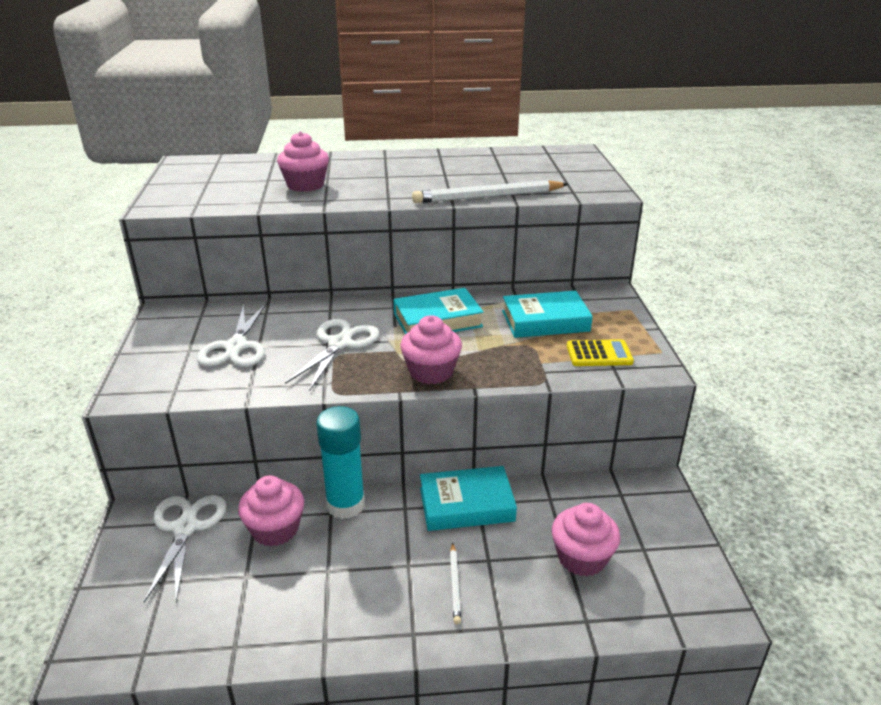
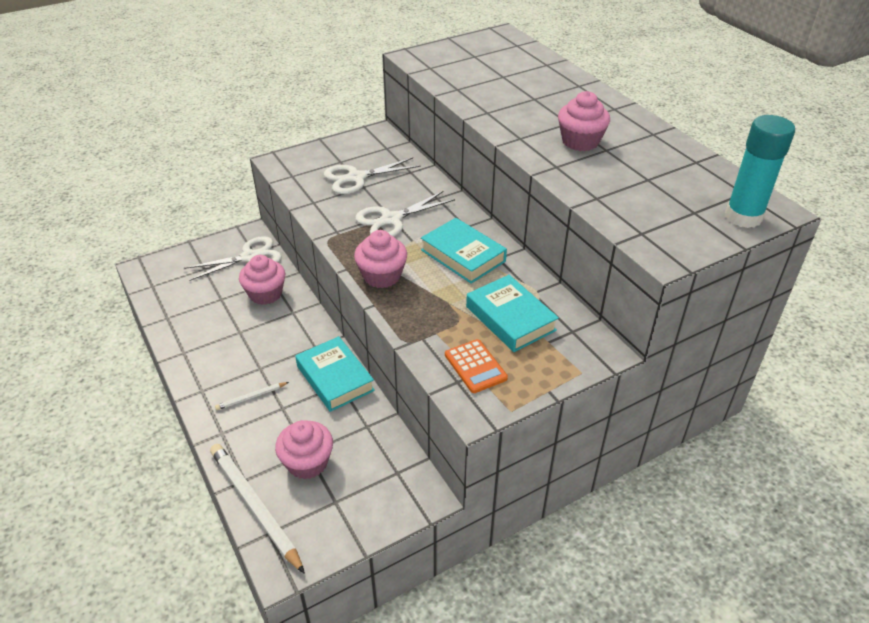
camera: 65 degrees right, 10 degrees up
pink cupcake [277,132,329,192] -> pink cupcake moved to [558,91,610,151]
white scissors [285,319,380,391] -> white scissors turned 150 degrees clockwise [355,191,455,237]
turquoise glue stick [316,406,365,519] -> turquoise glue stick moved to [725,115,795,228]
white pencil [412,180,569,203] -> white pencil moved to [210,444,305,574]
yellow calculator [567,339,634,366] -> orange calculator [445,339,508,393]

